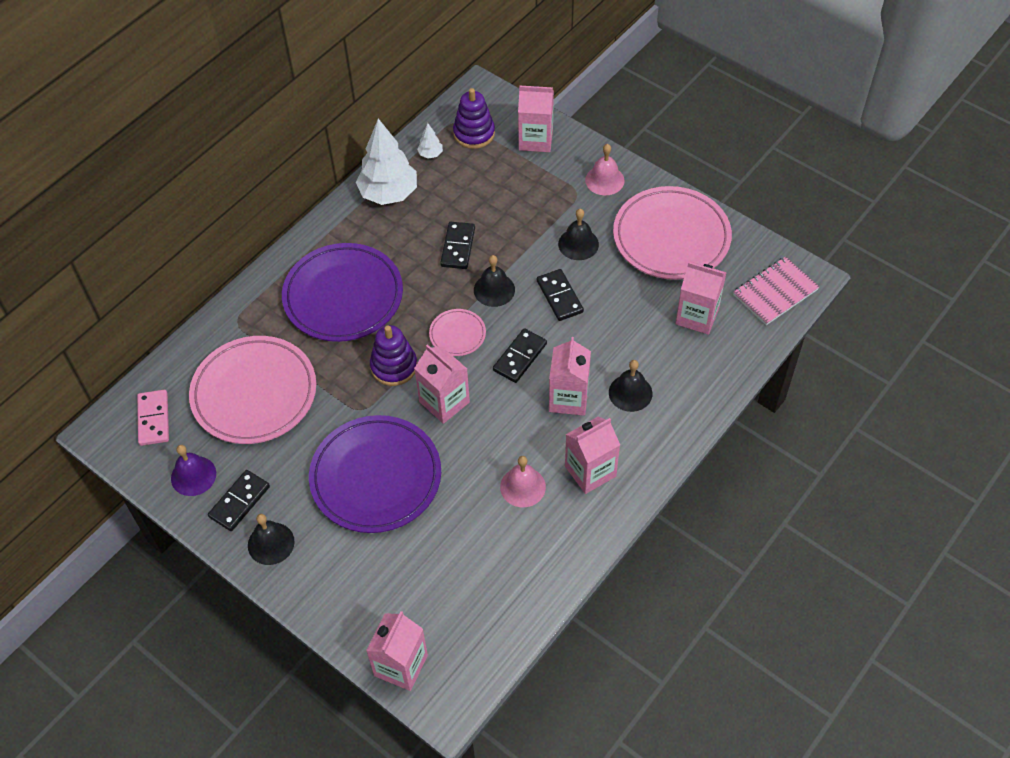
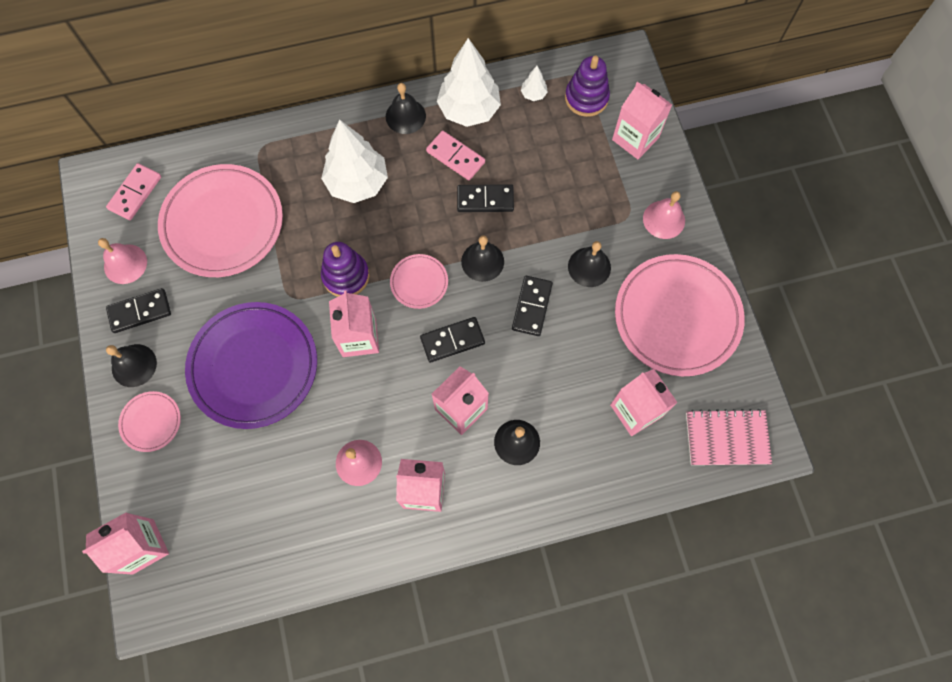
camera: 35 degrees right, 15 degrees up
purple bell [171,445,216,496] -> pink bell [98,238,147,284]
purple plate [282,243,403,342] -> white tree [321,119,388,203]
black domino [440,222,475,269] -> black domino turned 45 degrees clockwise [457,184,514,212]
none -> pink plate [118,391,181,452]
none -> black bell [386,83,426,134]
none -> pink domino [426,131,485,180]

